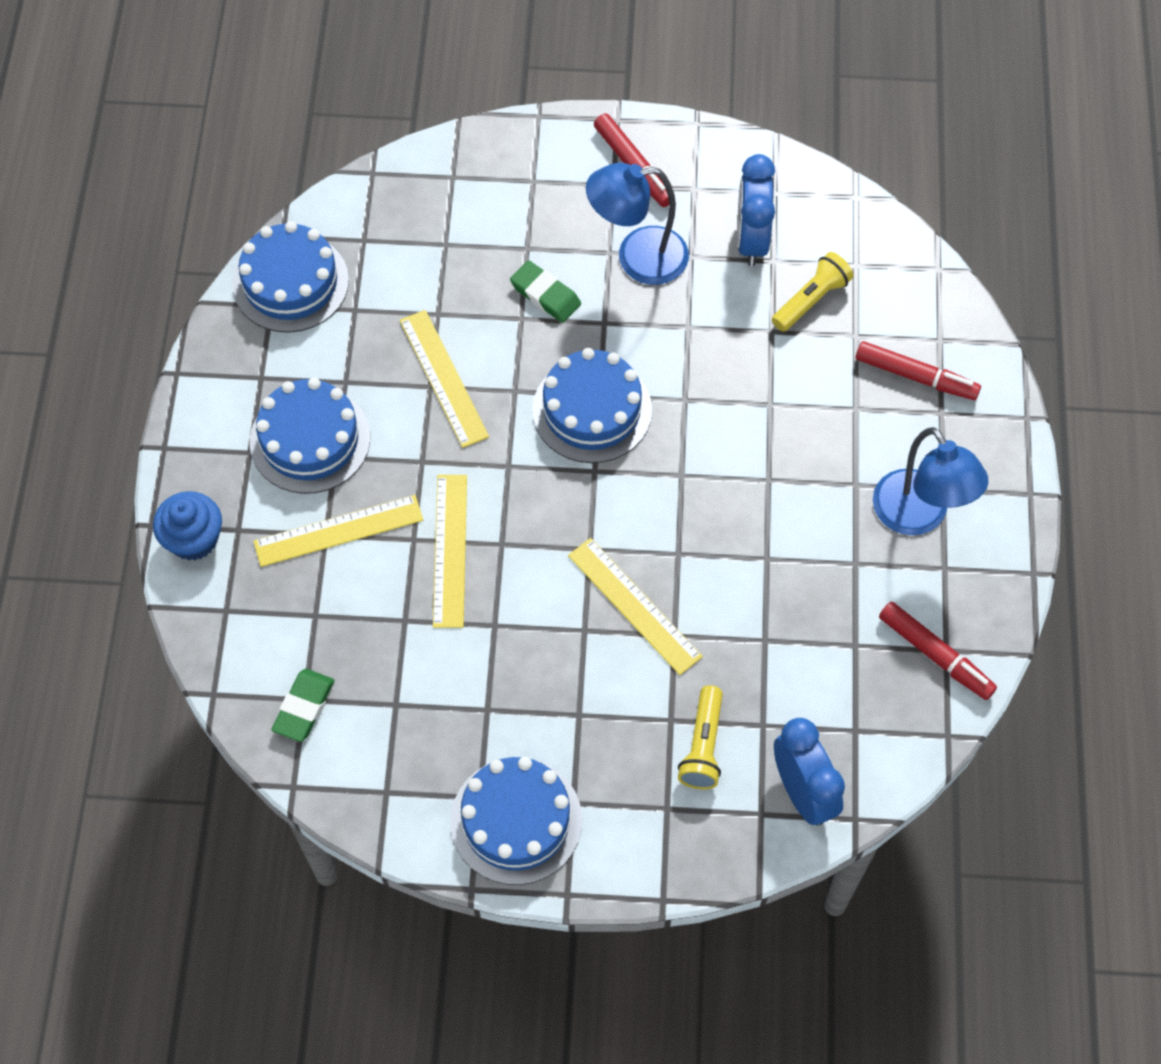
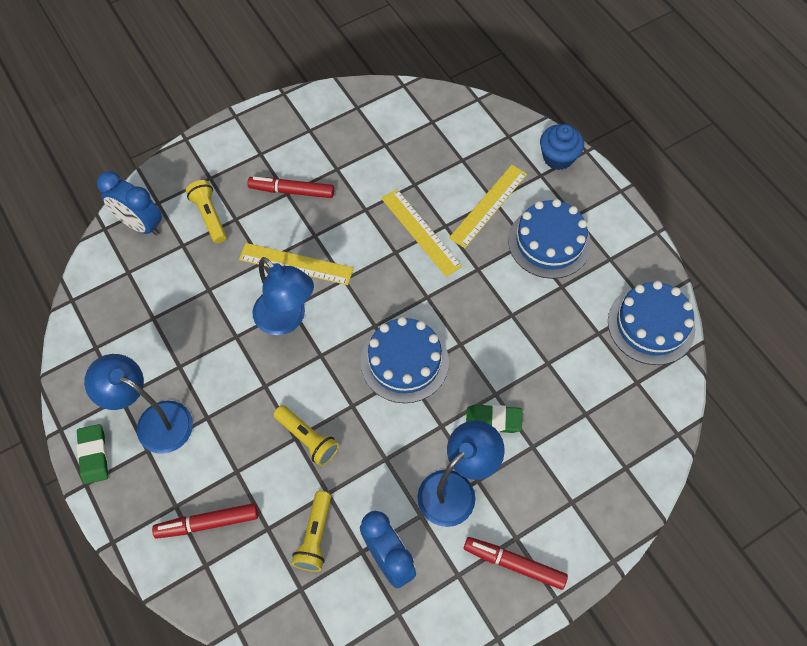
camera: 145 degrees right, 0 degrees up
green eraser [271,669,335,742] -> green eraser moved to [77,424,108,484]
yellow ruler [400,310,489,448] -> none
blue cake [450,757,582,885] -> none
red marker [879,602,997,700] -> red marker moved to [247,177,334,198]
none -> blue lamp [252,257,314,335]
none -> yellow flashlight [274,405,339,466]

